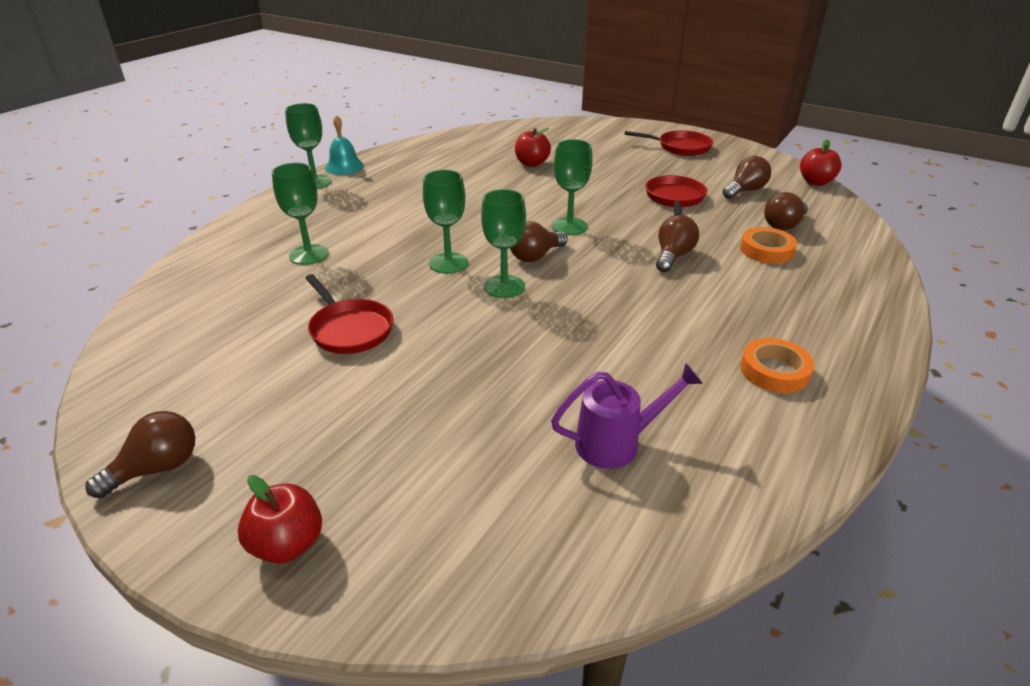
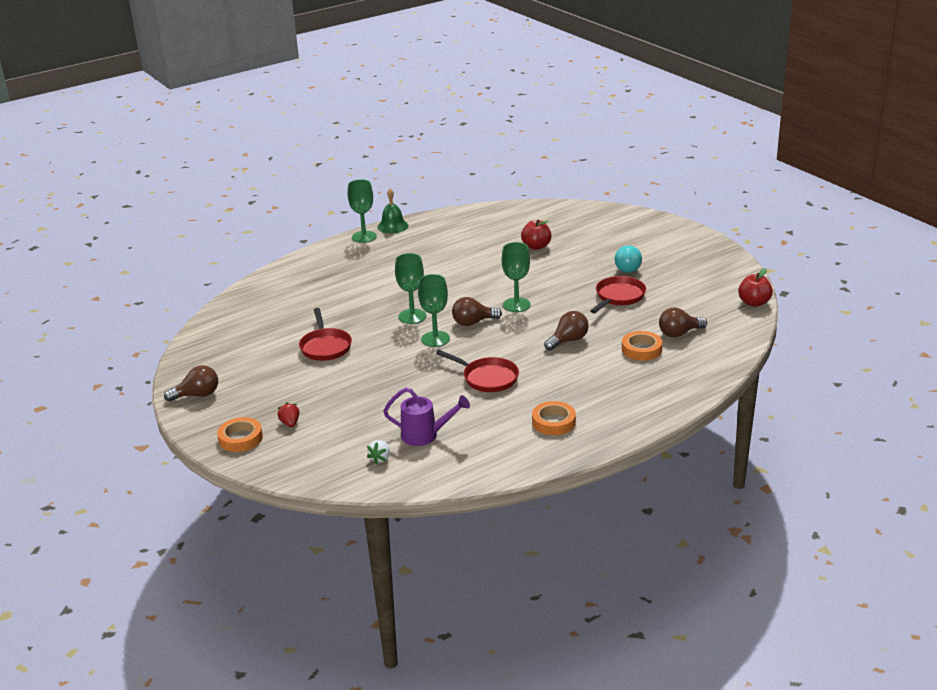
camera: 25 degrees right, 5 degrees down
red apple [238,475,322,564] -> orange tape [217,417,263,452]
green goblet [272,162,329,265] -> none
turquoise bell [325,115,364,175] -> green bell [378,189,409,234]
red pan [624,130,713,156] -> red pan moved to [436,350,519,392]
brown light bulb [723,156,771,199] -> none
none -> red strawberry [278,402,299,427]
none -> white strawberry [367,440,390,464]
none -> turquoise light bulb [615,245,642,273]

